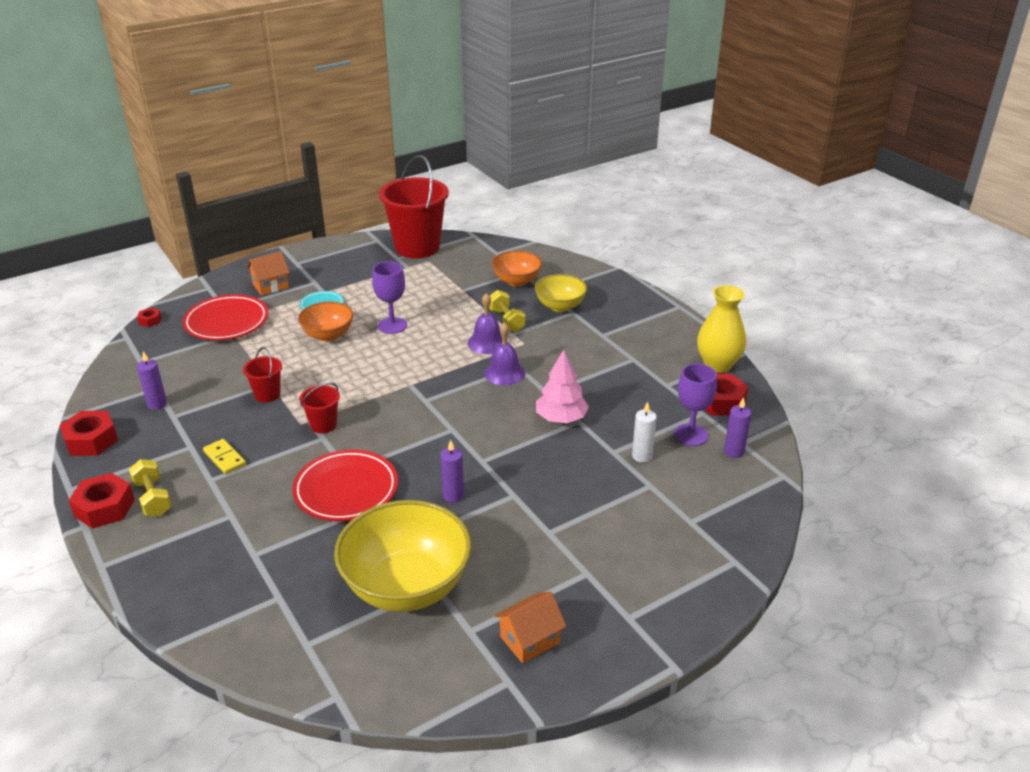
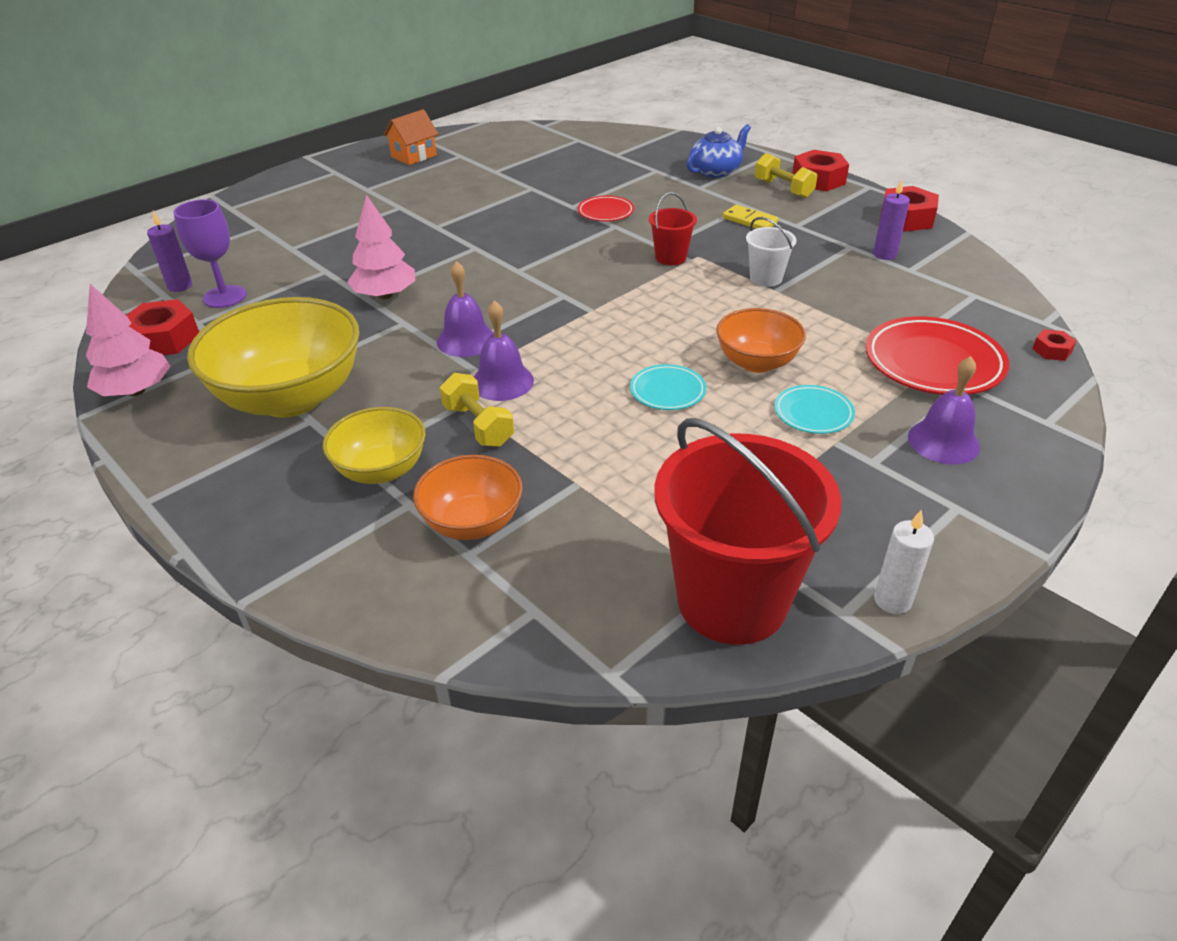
camera: 170 degrees right, 5 degrees up
red bucket [243,347,282,403] -> white bucket [746,217,797,287]
orange house [247,251,290,296] -> purple bell [908,356,980,464]
red plate [292,450,398,521] -> red plate [578,196,634,221], size x0.54
yellow bowl [334,500,472,612] -> yellow bowl moved to [187,297,360,417]
purple goblet [372,261,407,334] -> turquoise plate [630,364,706,410]
purple candle [440,440,464,502] -> none
white candle [632,402,657,463] -> white candle moved to [874,509,934,614]
yellow vase [697,285,746,373] -> pink tree [86,284,171,396]
none -> blue teapot [687,124,751,178]

